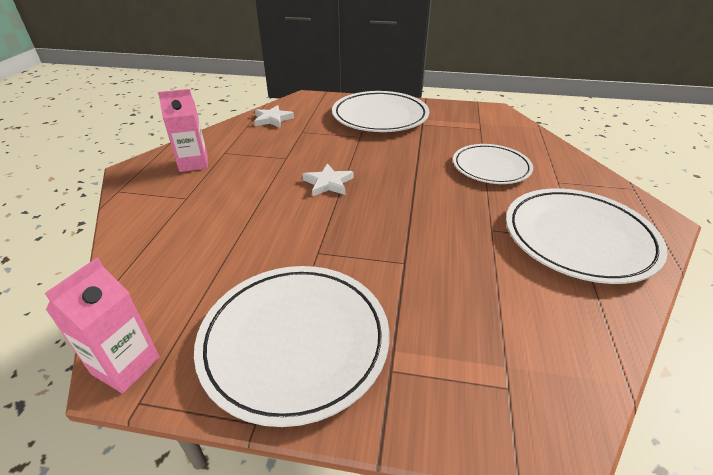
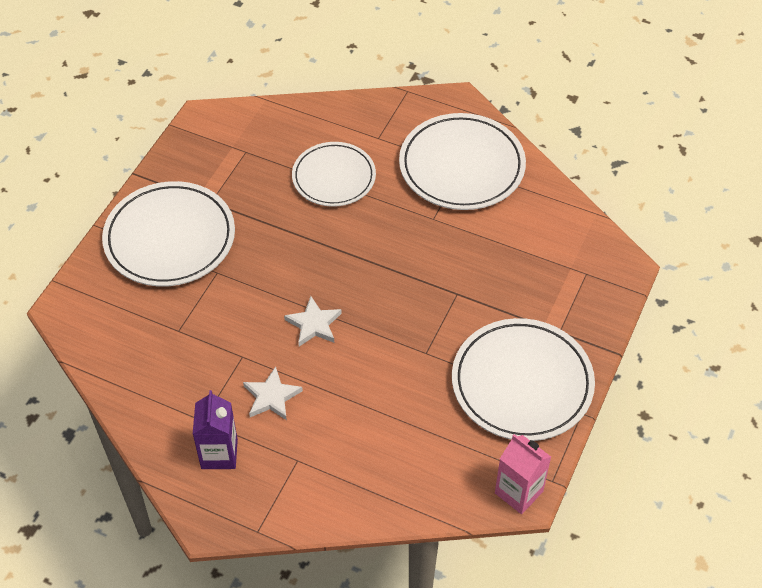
camera: 75 degrees left, 15 degrees up
pink carton [158,89,208,172] -> purple carton [193,390,238,469]
white star [254,105,294,128] -> white star moved to [243,367,303,420]

